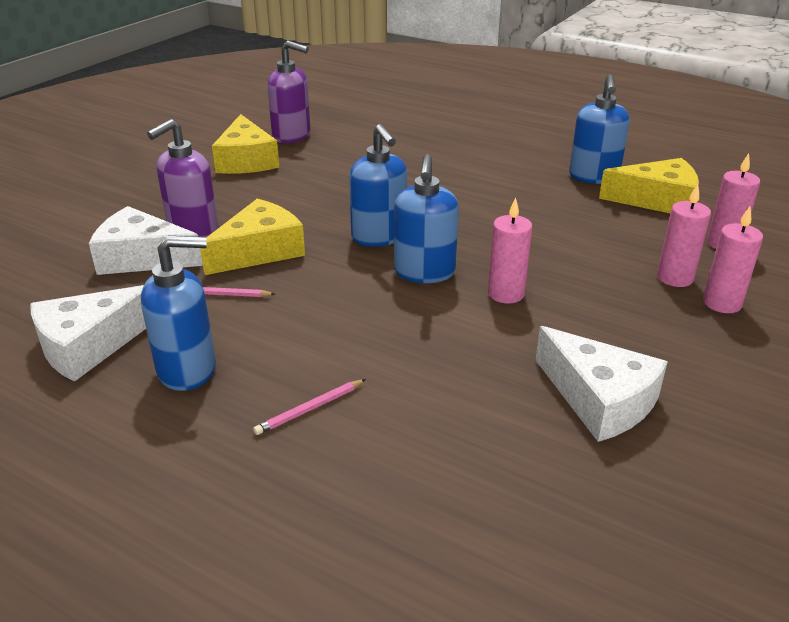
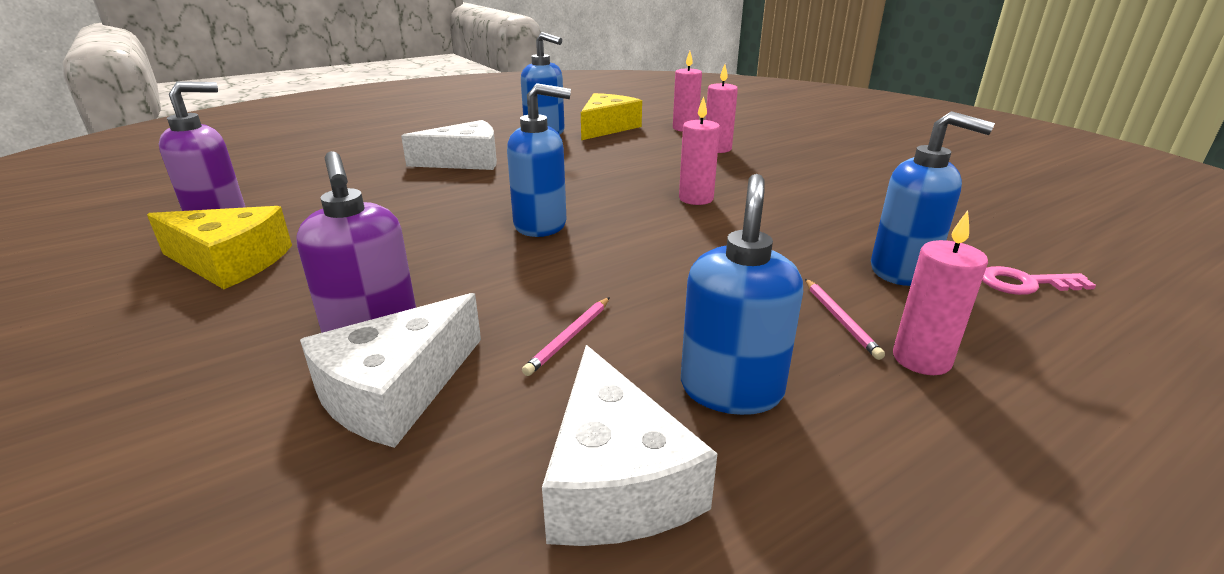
camera: 65 degrees left, 5 degrees down
yellow cheese [200,199,305,275] -> none
blue soap dispenser [394,154,459,283] -> blue soap dispenser moved to [871,111,995,286]
white cheese [536,326,667,442] -> white cheese moved to [401,120,497,170]
pink candle [703,207,763,313] -> pink candle moved to [893,210,988,375]
none -> pink key [982,266,1096,295]

